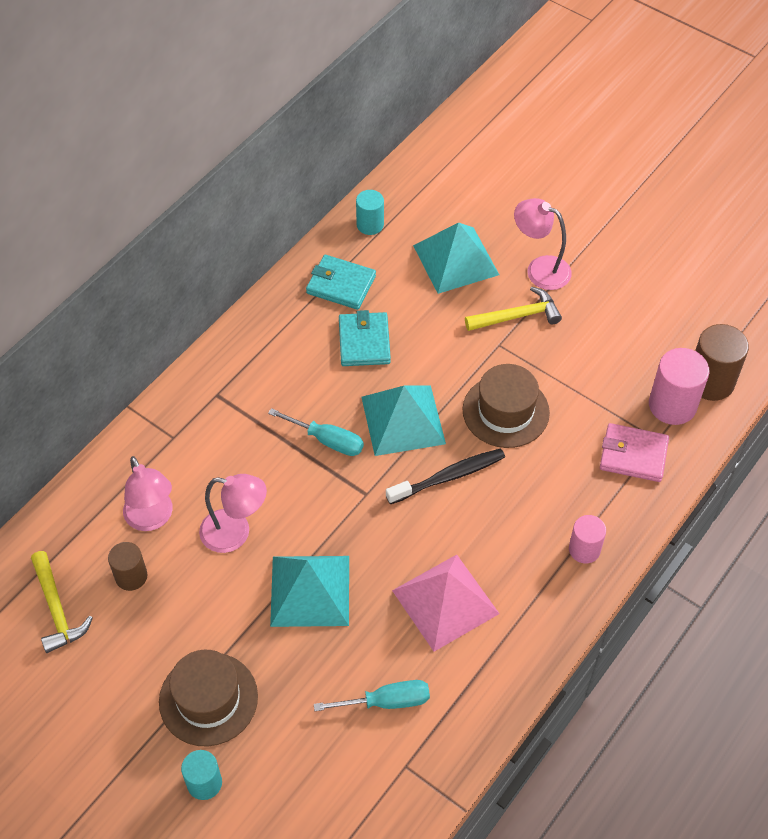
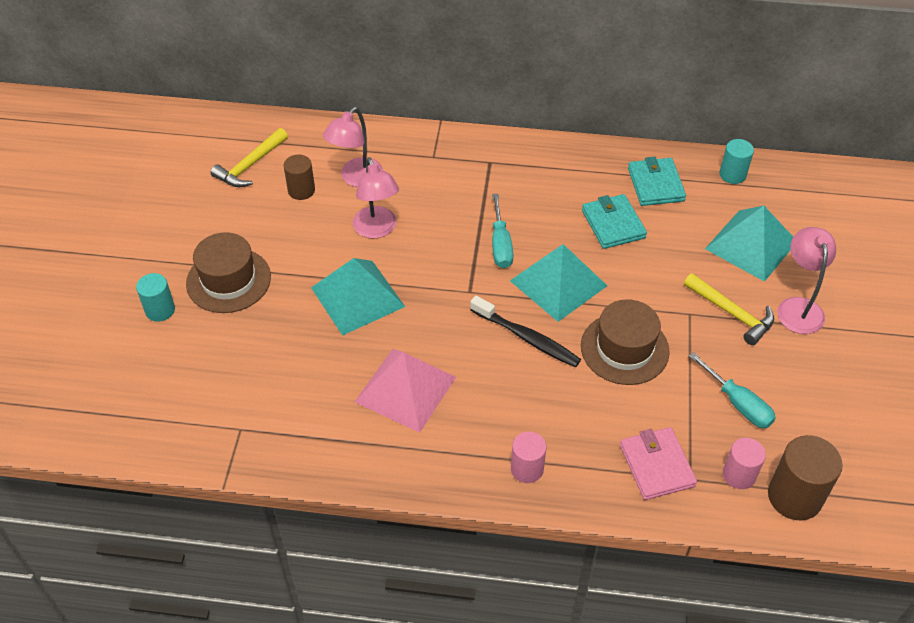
camera: 60 degrees right, 5 degrees down
turquoise screwdriver [314,680,430,711] -> turquoise screwdriver moved to [689,352,776,428]
turquoise wallet [339,310,391,366] -> turquoise wallet turned 75 degrees counterclockwise [582,194,647,249]
pink cylinder [649,348,709,425] -> pink cylinder [723,438,766,489], size x0.62

